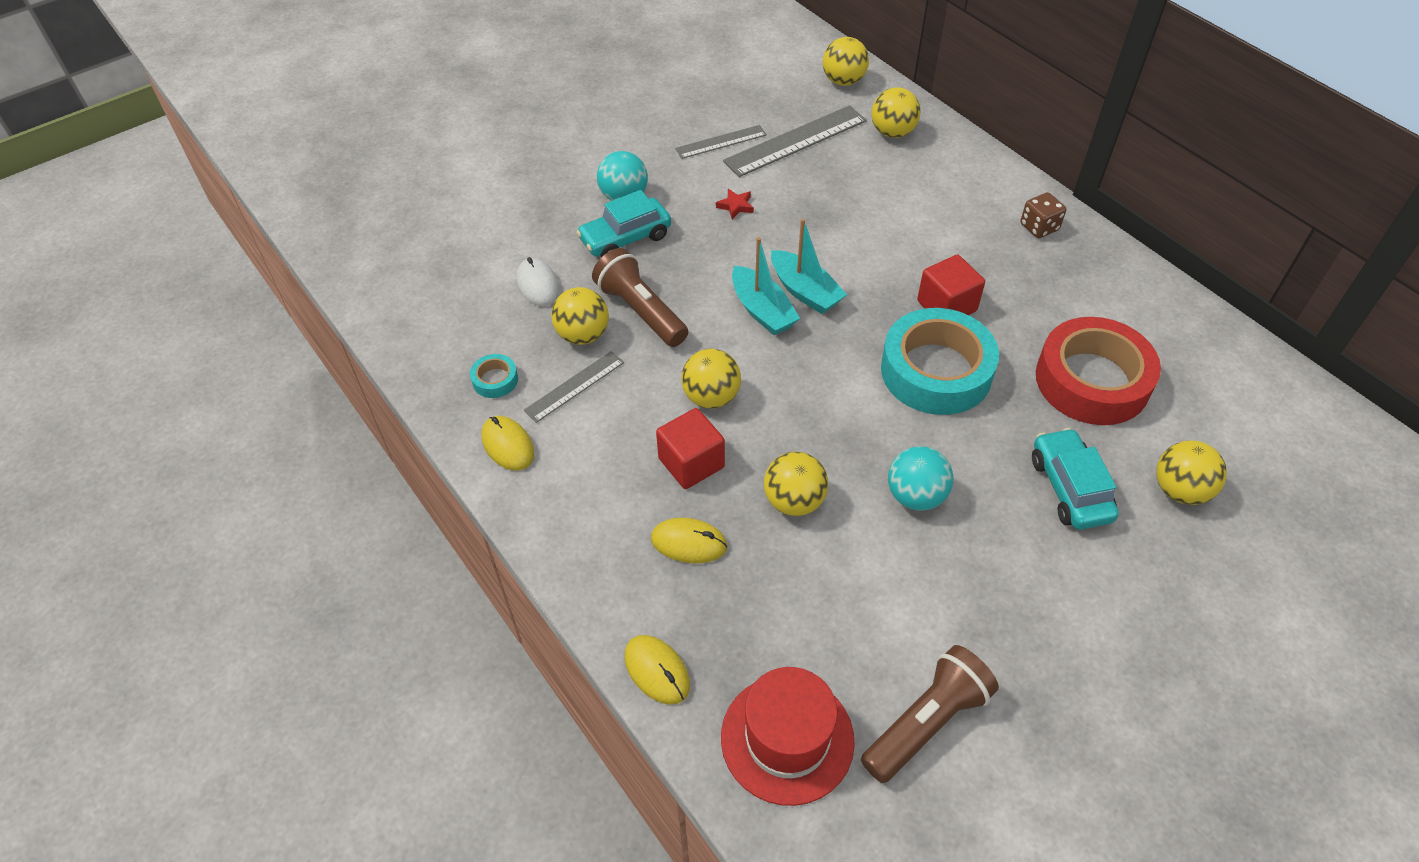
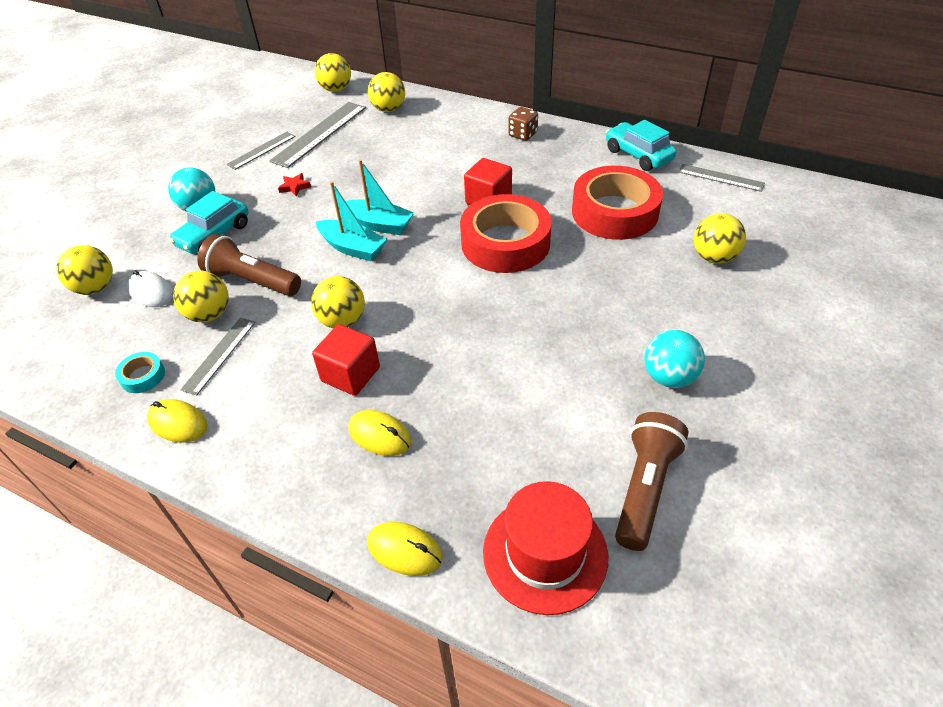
camera: 25 degrees left, 5 degrees down
yellow mouse [651,518,727,563] -> yellow mouse turned 45 degrees clockwise [348,410,411,456]
yellow ball [764,451,828,516] -> yellow ball moved to [56,245,113,295]
turquoise tape [881,308,999,415] -> red tape [460,194,552,273]
turquoise ball [888,446,954,511] -> turquoise ball moved to [644,330,705,388]
turquoise car [1032,428,1119,530] -> turquoise car moved to [606,120,677,171]
none -> grey ruler [678,164,765,192]

